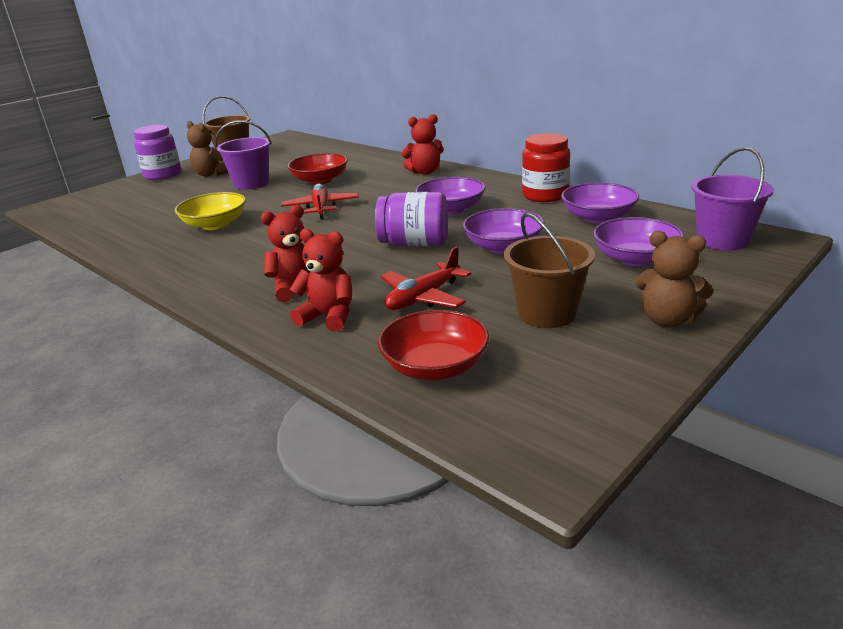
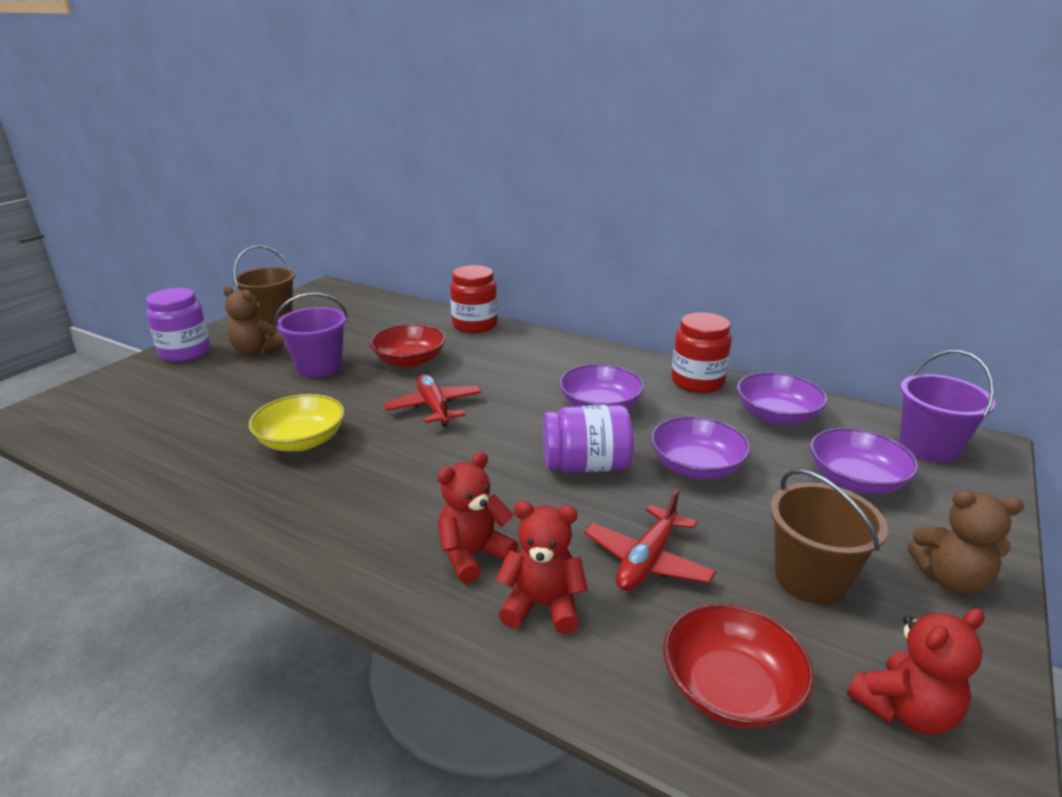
camera: 15 degrees left, 0 degrees up
red teddy bear [402,114,443,174] -> red teddy bear moved to [847,608,985,735]
none -> red jar [450,265,497,333]

